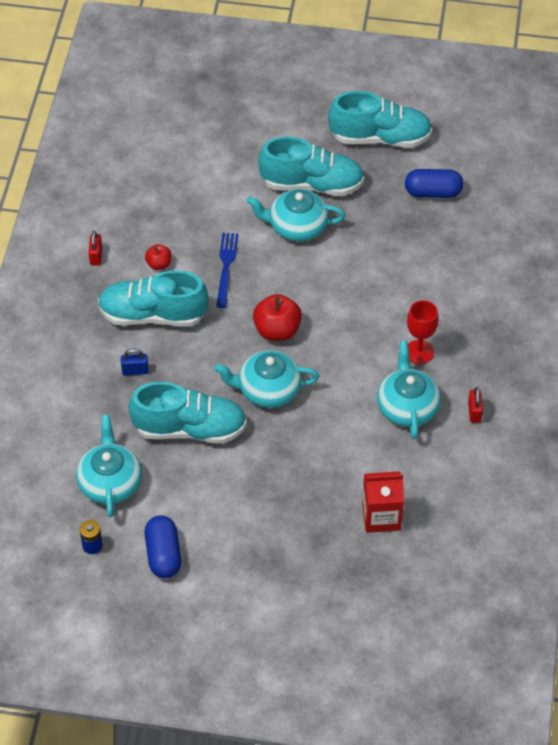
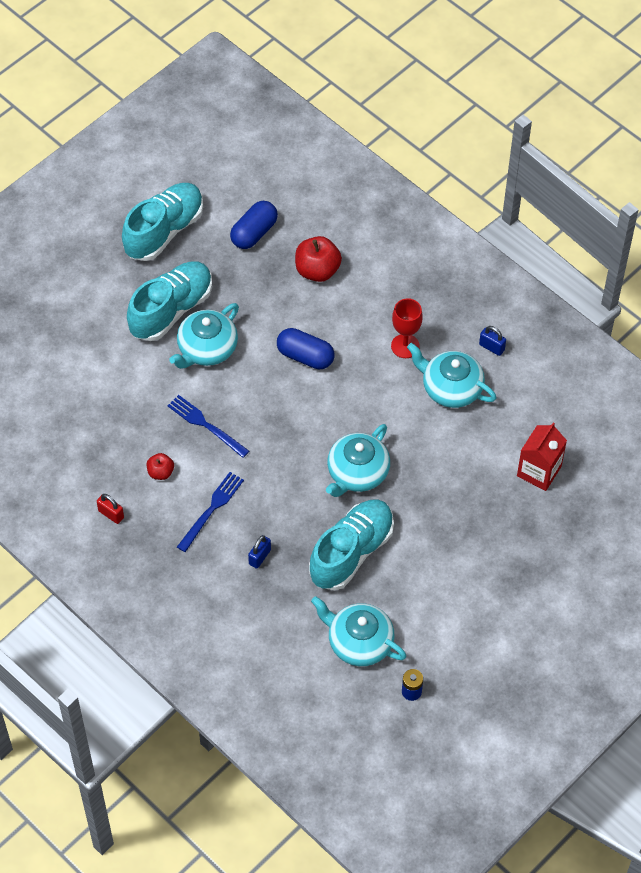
camera: 55 degrees left, 5 degrees up
turquoise shoe [98,270,209,326] -> blue fork [177,472,244,552]
blue capsule [144,515,181,578] -> blue capsule moved to [277,328,334,369]
red apple [253,294,302,341] -> red apple moved to [295,236,342,282]
red padlock [468,387,483,423] -> blue padlock [479,326,506,356]

